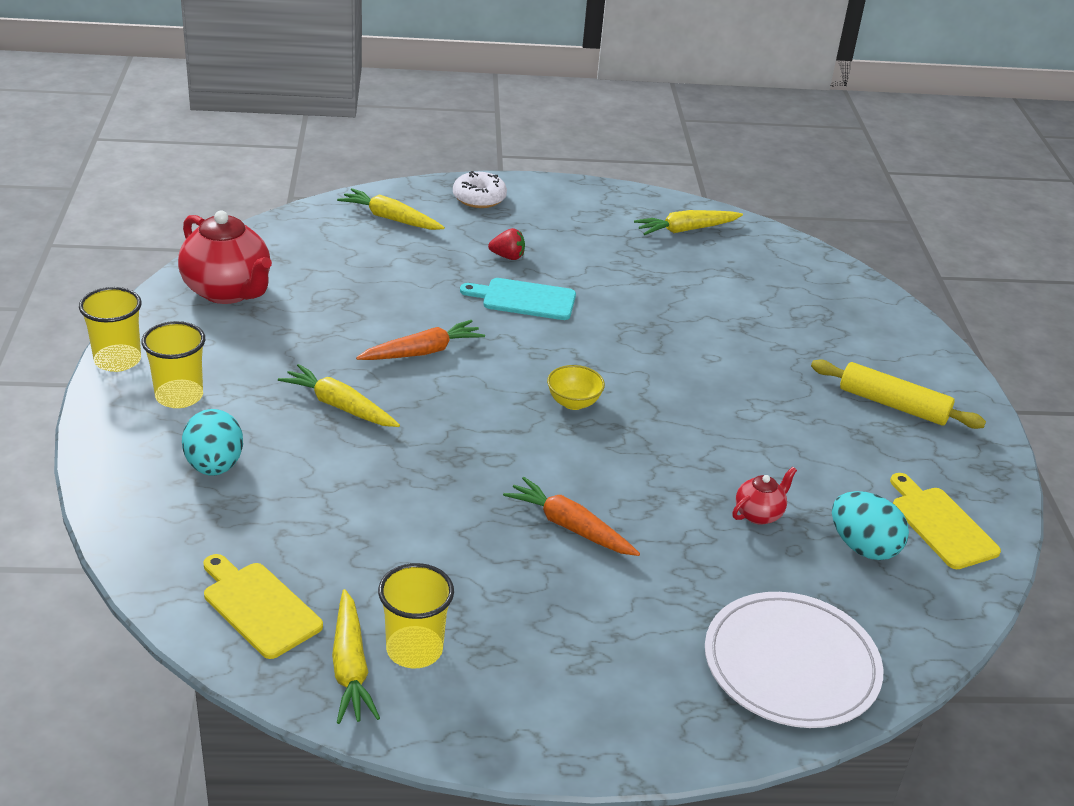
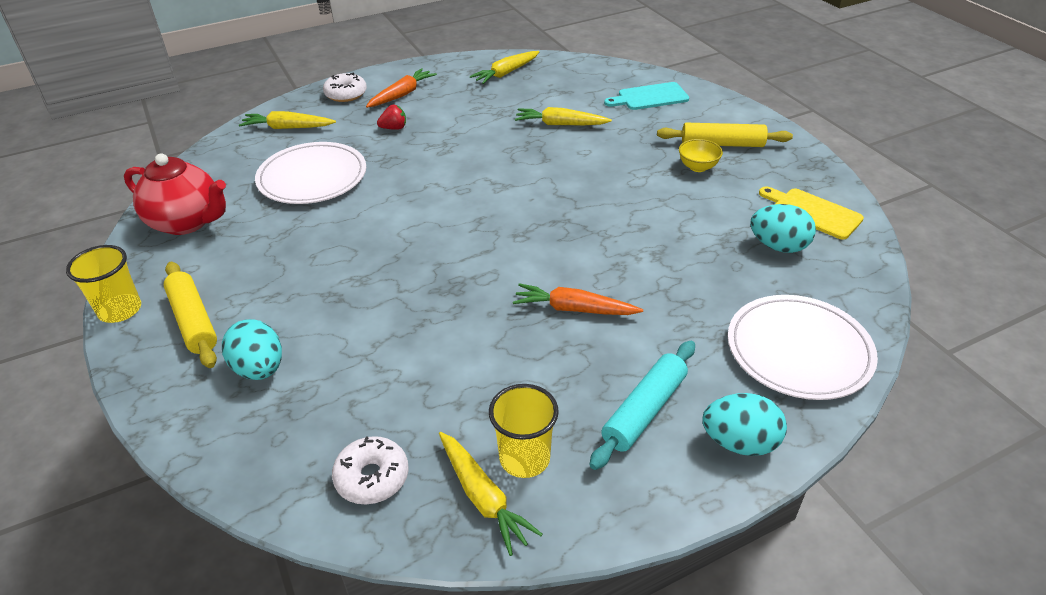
camera: 20 degrees left, 5 degrees up
yellow cup [142,321,205,408] -> yellow rolling pin [164,262,217,368]
yellow cutting board [204,554,323,659] -> white donut [332,436,409,504]
yellow carrot [278,364,400,427] -> yellow carrot moved to [515,107,612,125]
orange carrot [356,320,485,360] -> orange carrot moved to [366,68,437,108]
turquoise cutting board [460,278,576,320] -> turquoise cutting board moved to [604,82,689,110]
yellow bowl [547,365,605,410] -> yellow bowl moved to [679,139,723,172]
red teapot [732,467,797,525] -> none
none -> white plate [255,142,366,204]
none -> turquoise rolling pin [590,341,695,470]
none -> turquoise egg [702,393,787,456]

